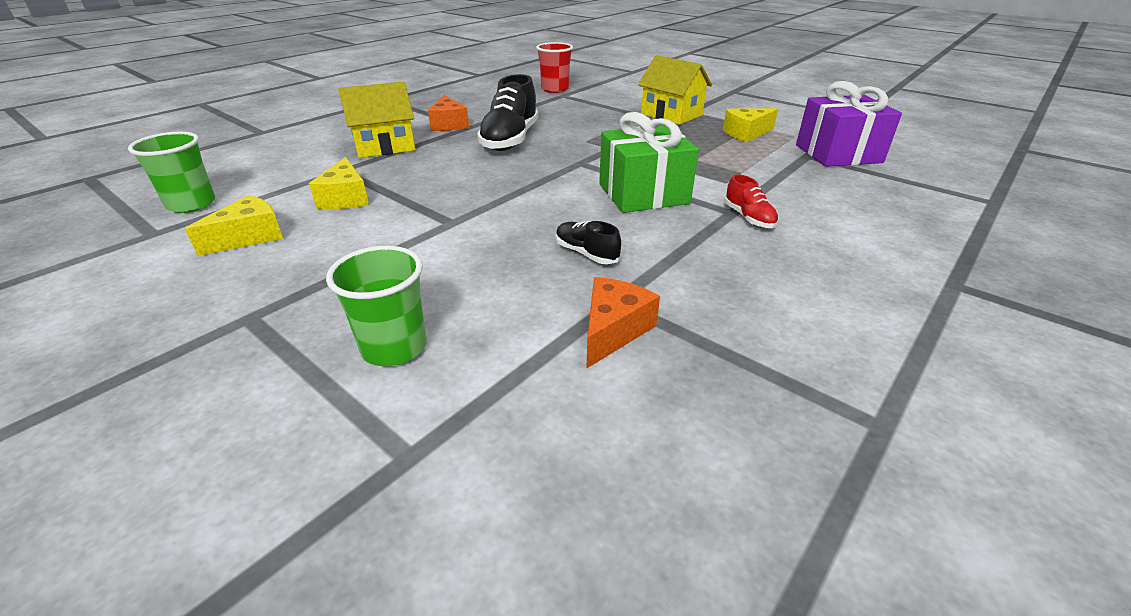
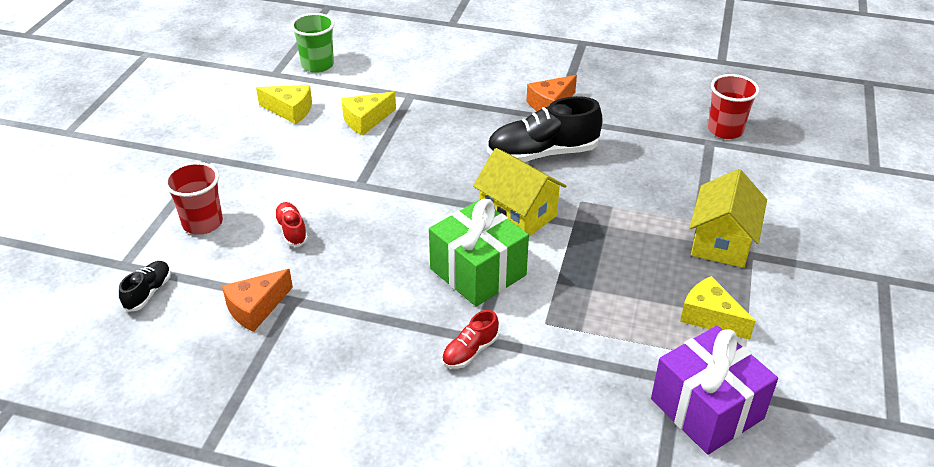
camera: 65 degrees right, 5 degrees up
green cup [326,246,427,366] -> red cup [164,162,223,235]
yellow house [339,82,415,158] -> yellow house moved to [473,148,566,236]
black shoe [556,221,621,264] -> black shoe moved to [119,261,171,312]
orange cheese [586,277,660,369] -> orange cheese turned 135 degrees clockwise [222,269,293,332]
none -> red shoe [274,202,308,247]

